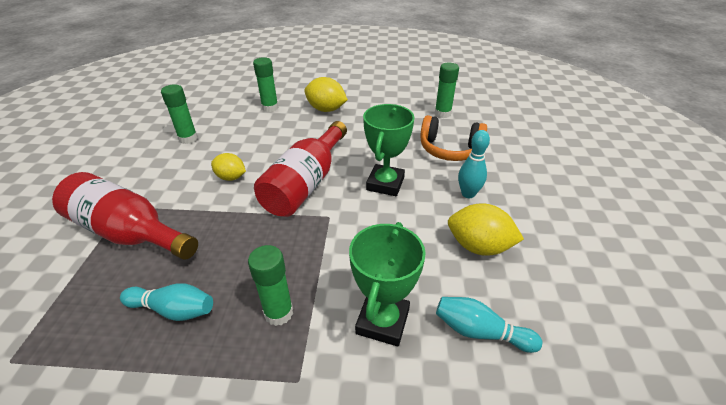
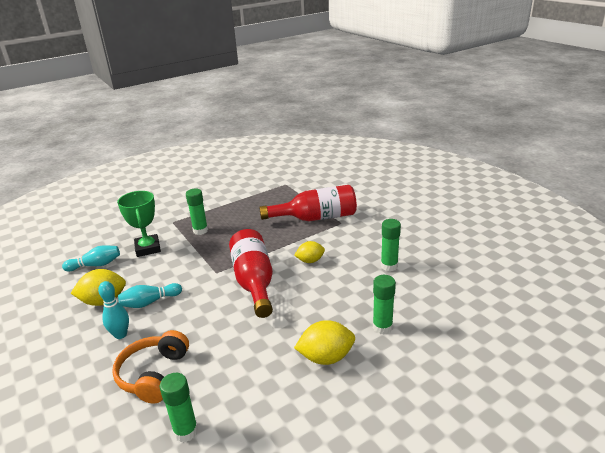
camera: 145 degrees right, 10 degrees down
turquoise bowling pin [120,283,213,321] -> turquoise bowling pin moved to [118,283,182,308]
green trophy [363,104,415,196] -> none
orange headphones [420,115,487,161] -> orange headphones turned 60 degrees counterclockwise [112,330,189,404]

